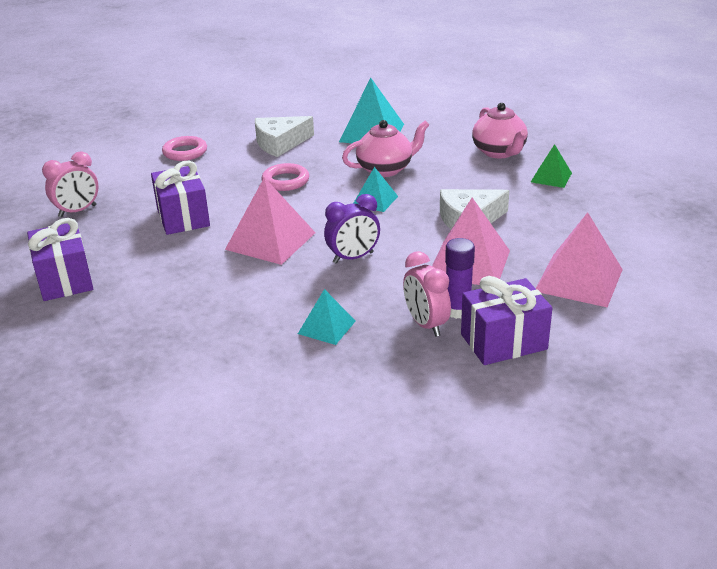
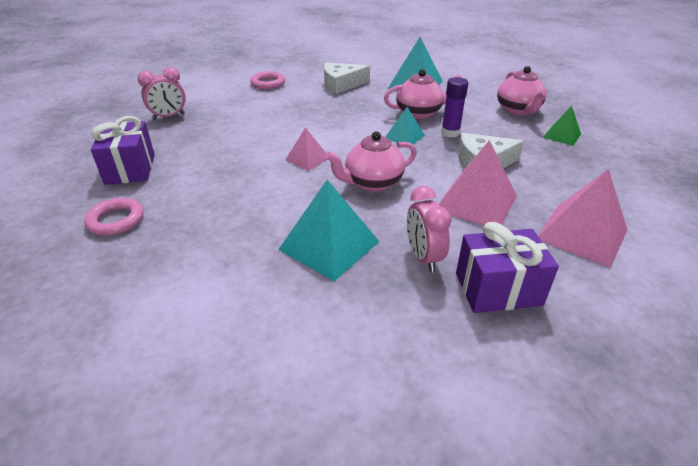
camera: 10 degrees right, 5 degrees up
purple gift [151,161,210,235] -> none
pink pyramid [225,177,316,265] -> pink pyramid [285,127,327,171], size x0.57
pink ring [262,163,309,191] -> pink ring moved to [84,198,143,236]
turquoise pyramid [298,289,355,345] -> turquoise pyramid [278,180,379,281], size x1.77
purple clock [324,194,380,264] -> pink teapot [325,131,417,192]
purple glue stick [445,238,475,319] -> purple glue stick moved to [441,77,468,137]

